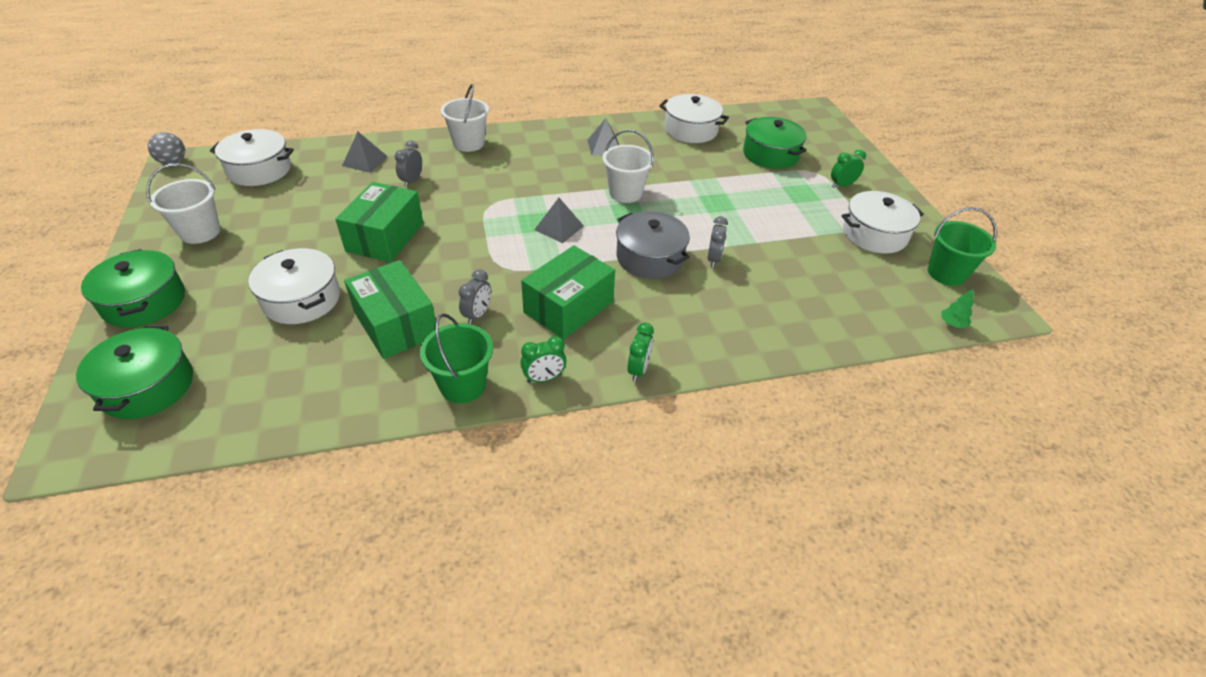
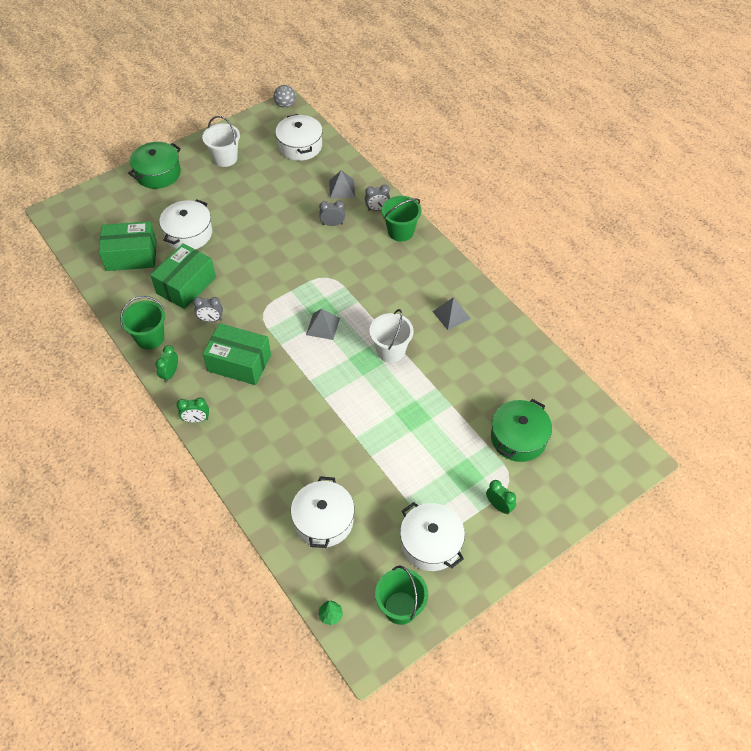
camera: 70 degrees right, 10 degrees up
green pot [76,325,193,419] -> none
green box [335,182,423,262] -> green box moved to [99,221,156,271]
white bucket [441,84,489,152] -> green bucket [382,196,422,242]
green clock [521,336,566,383] -> green clock turned 60 degrees clockwise [155,345,178,383]
grey pot [616,211,690,279] -> none
white pot [659,94,729,143] -> white pot moved to [291,476,355,548]
grey clock [707,216,728,268] -> grey clock moved to [365,185,390,211]

